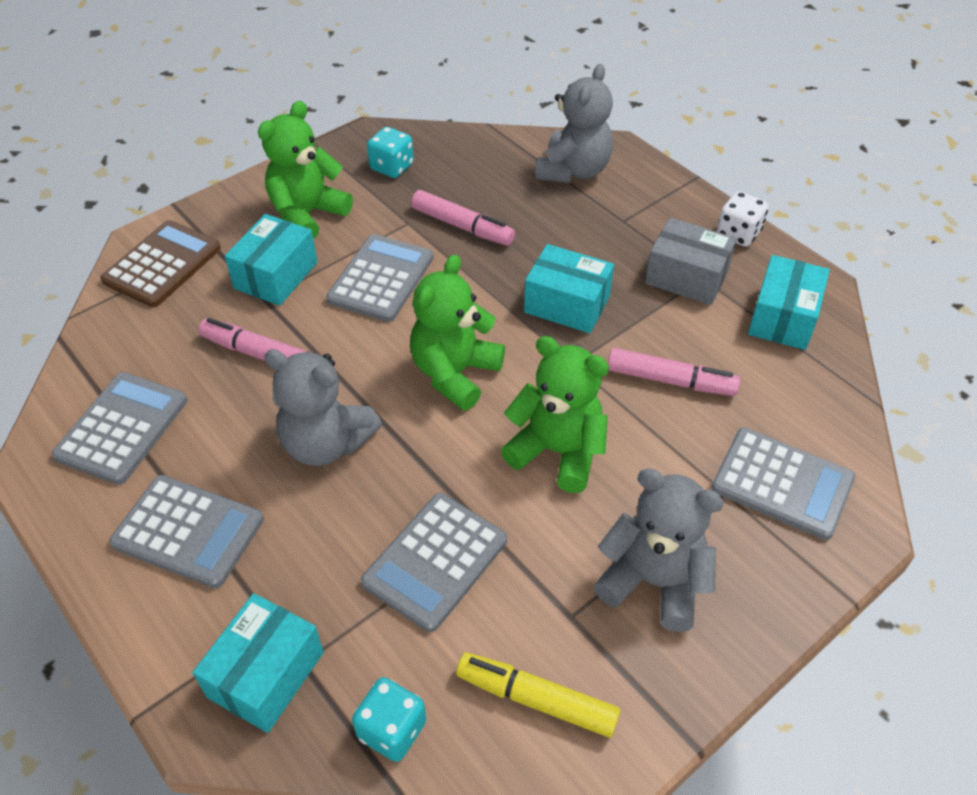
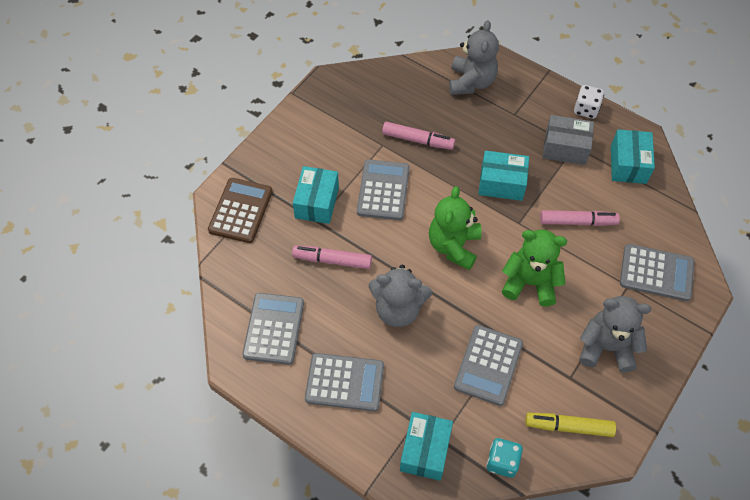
camera: 15 degrees left, 10 degrees up
green teddy bear [258,101,353,240] -> none
turquoise dice [367,127,414,178] -> none

